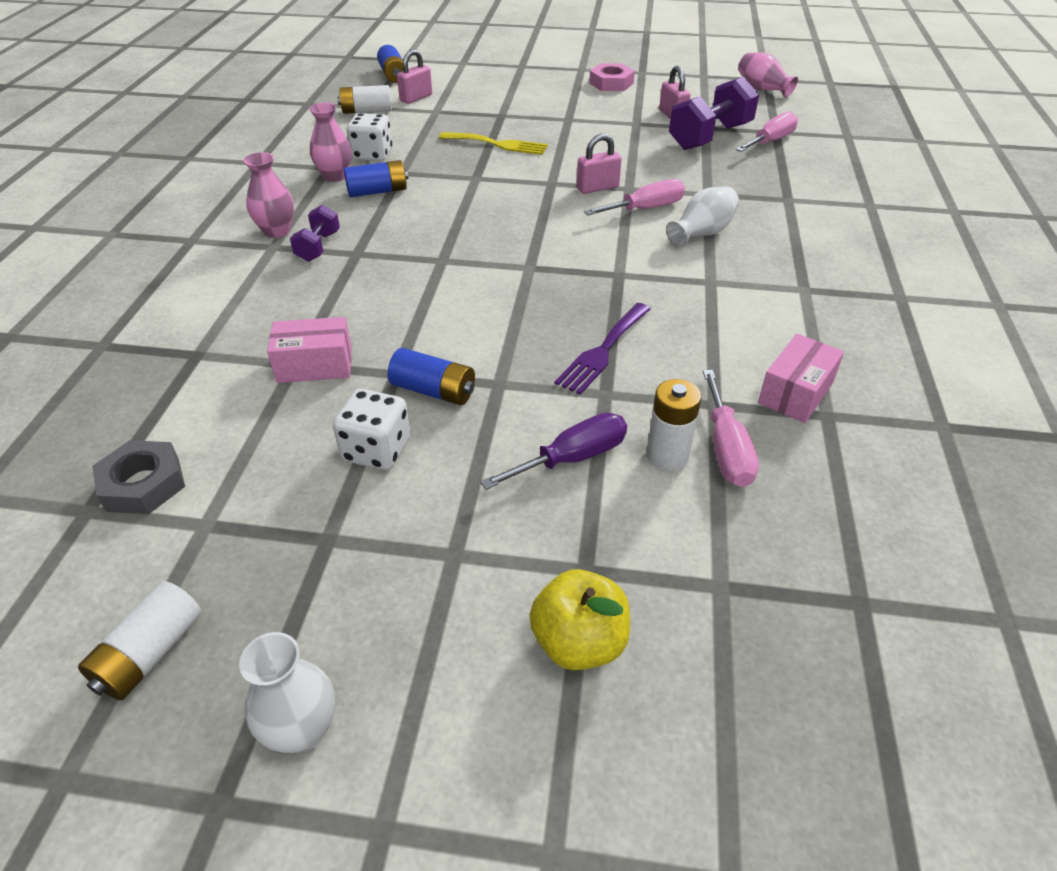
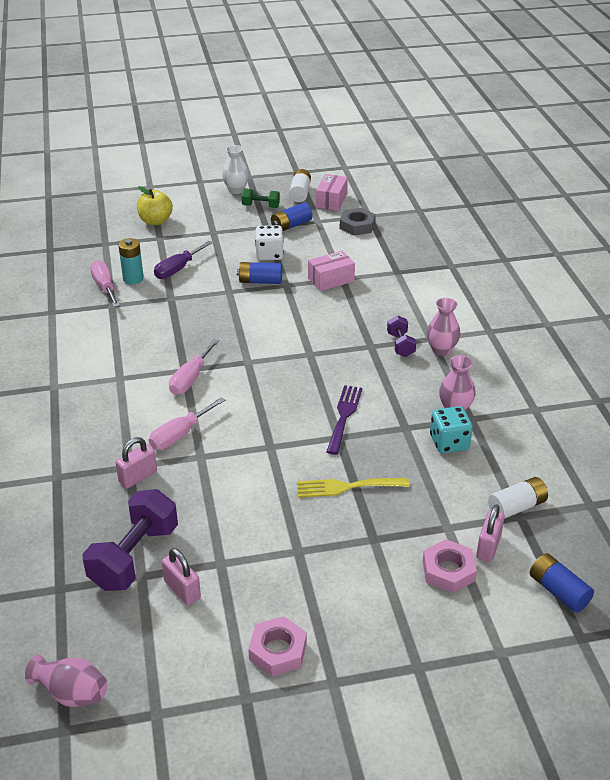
camera: 160 degrees right, 5 degrees down
blue battery [344,160,409,197] -> blue battery moved to [271,203,312,231]
white dice [347,113,392,161] -> turquoise dice [430,406,473,453]
purple fork [554,303,650,395] -> purple fork moved to [326,385,363,455]
pink padlock [577,134,622,194] -> pink padlock moved to [116,437,157,488]
white battery [647,379,701,471] -> turquoise battery [118,238,144,284]
white vase [666,186,739,248] -> none
pink screwdriver [736,111,798,152] -> pink screwdriver moved to [169,339,219,395]
pink box [758,334,844,423] -> pink box moved to [316,174,348,211]
none -> green dumbbell [241,188,280,208]
none -> pink nut [423,539,477,593]

